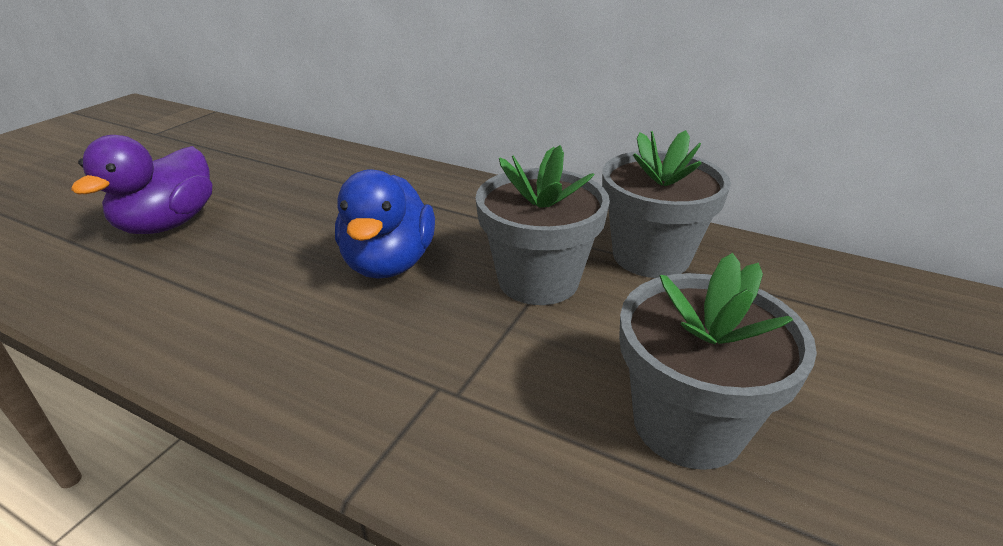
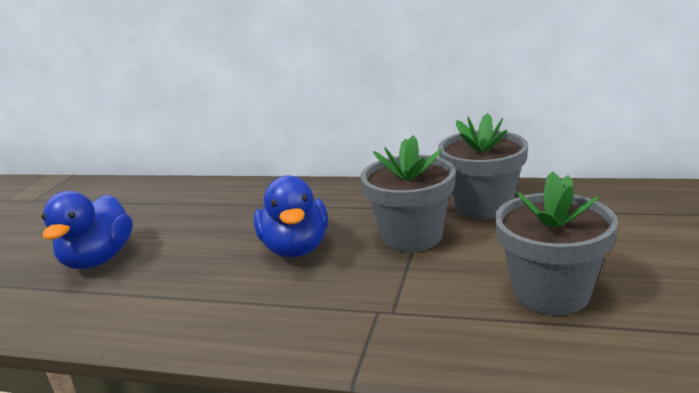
camera: 10 degrees left, 10 degrees down
purple duck [71,135,212,234] -> blue duck [41,191,133,269]

